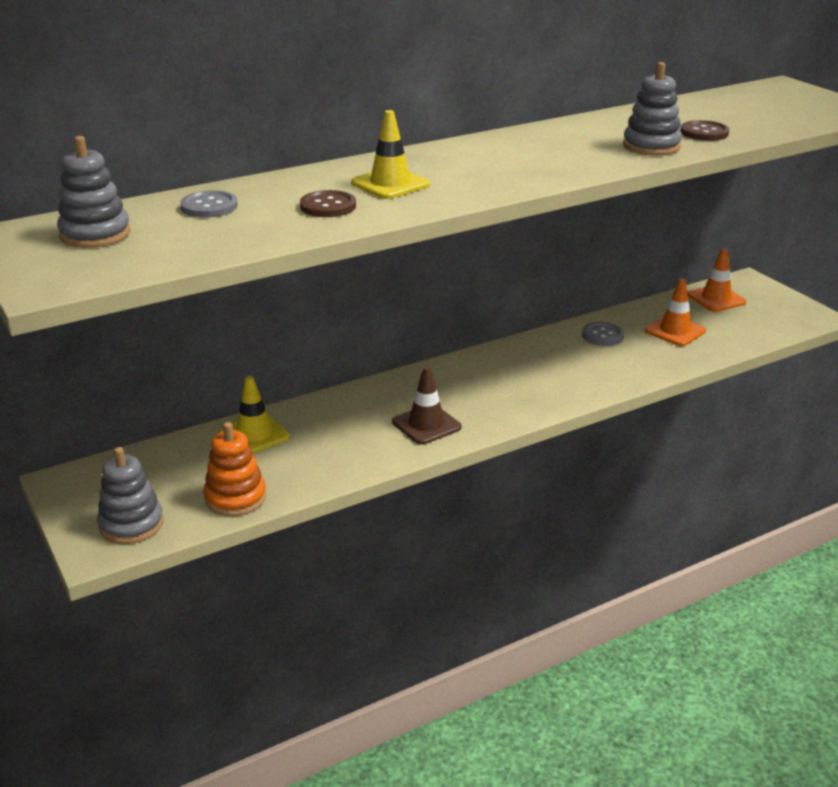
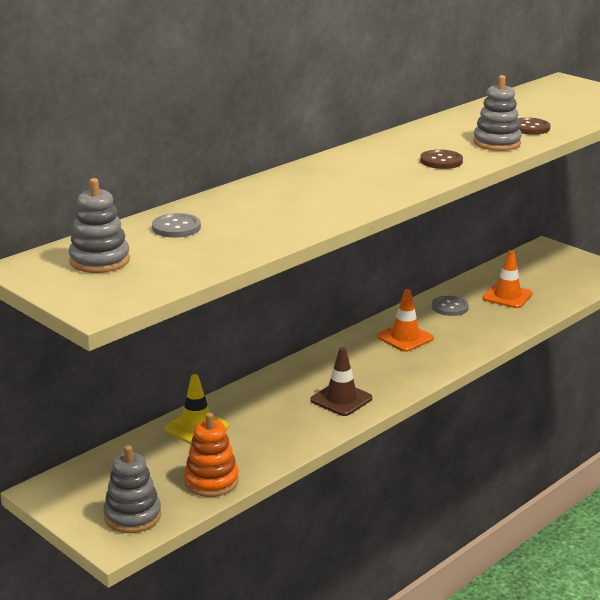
camera: 15 degrees left, 5 degrees down
brown button [300,190,356,217] -> brown button moved to [420,149,463,169]
yellow traffic cone [351,110,430,199] -> none
orange traffic cone [688,248,746,312] -> orange traffic cone moved to [377,289,434,352]

